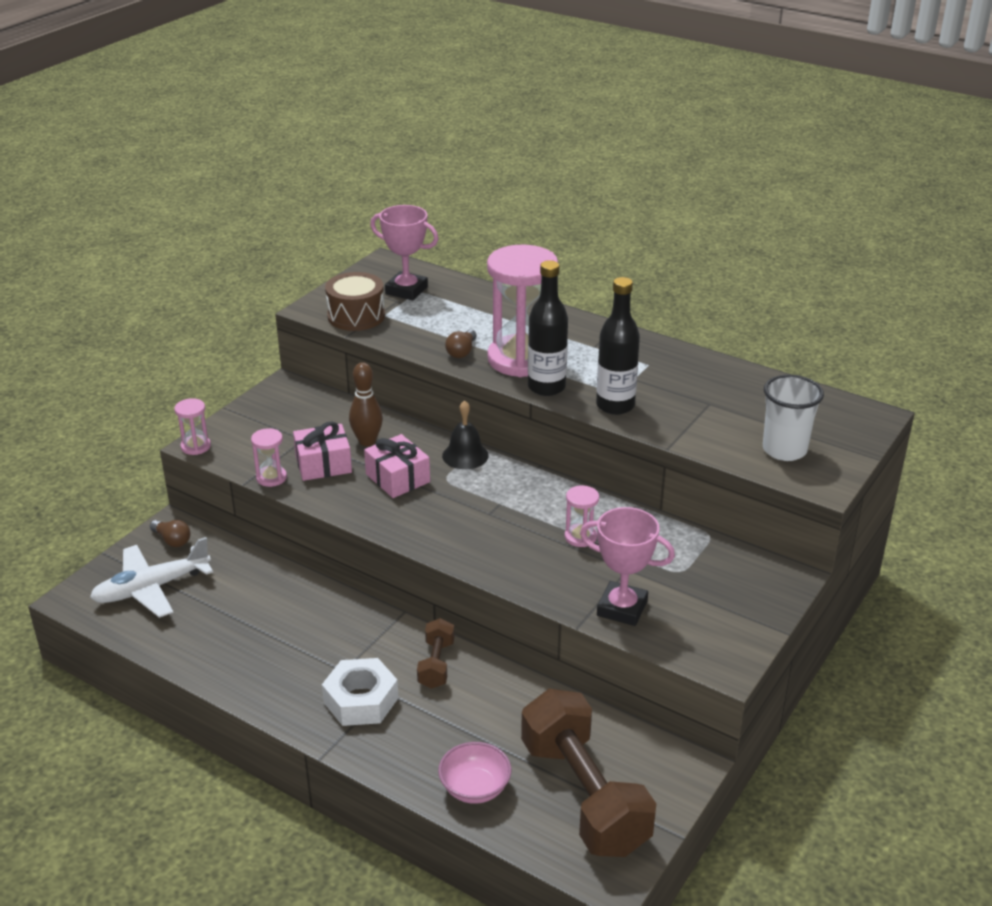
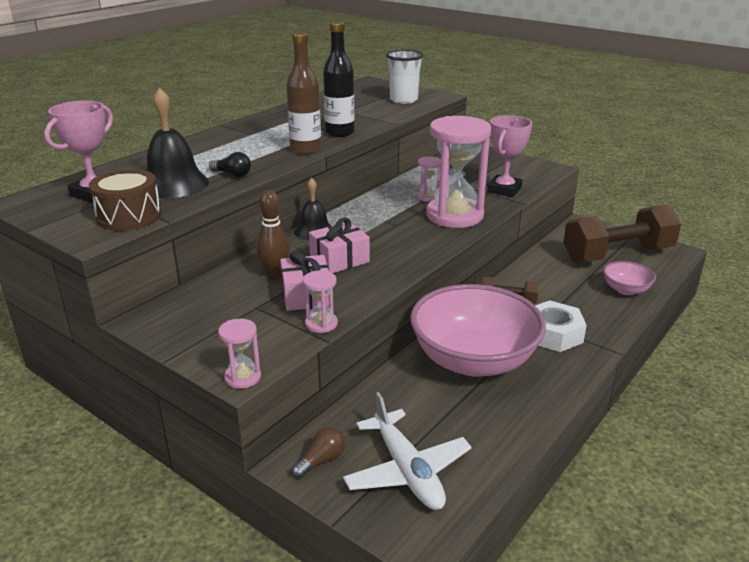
camera: 85 degrees left, 5 degrees down
brown light bulb [445,329,477,358] -> black light bulb [209,152,251,177]
pink hourglass [487,245,558,377] -> pink hourglass moved to [426,116,491,228]
black bottle [528,260,568,396] -> brown bottle [286,32,321,155]
none -> black bell [147,87,209,198]
none -> pink bowl [410,284,546,377]

